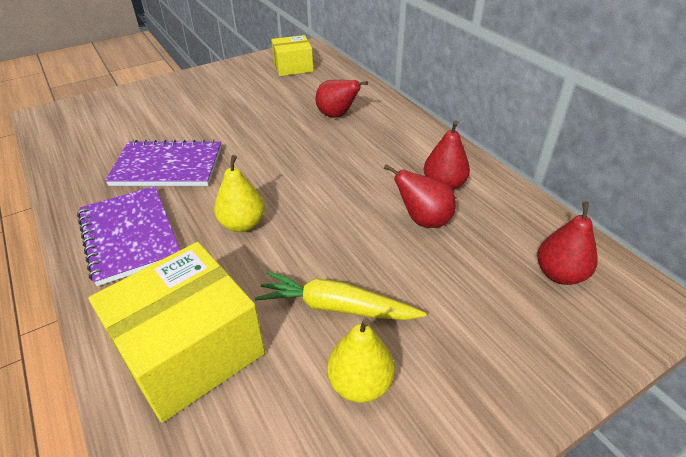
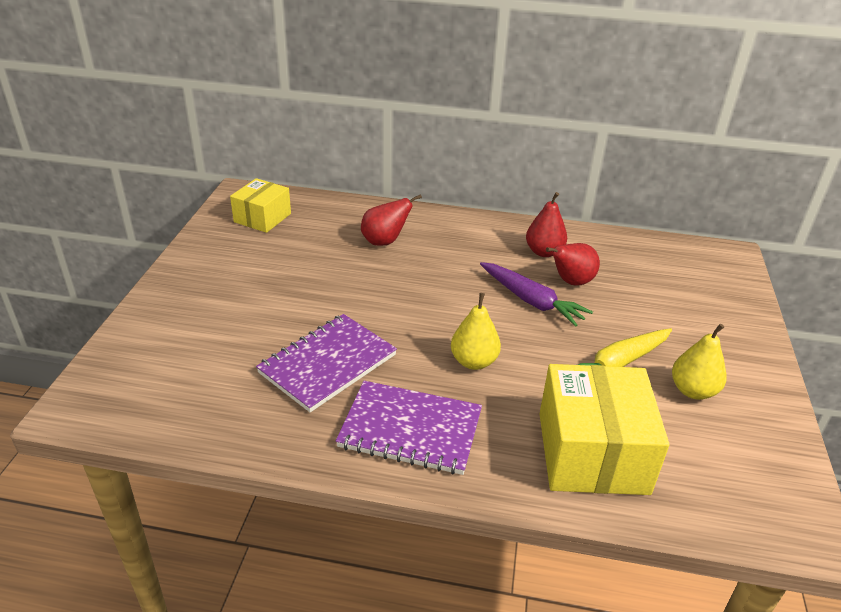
camera: 50 degrees left, 5 degrees down
red pear [537,202,598,285] -> none
none -> purple carrot [480,262,593,327]

